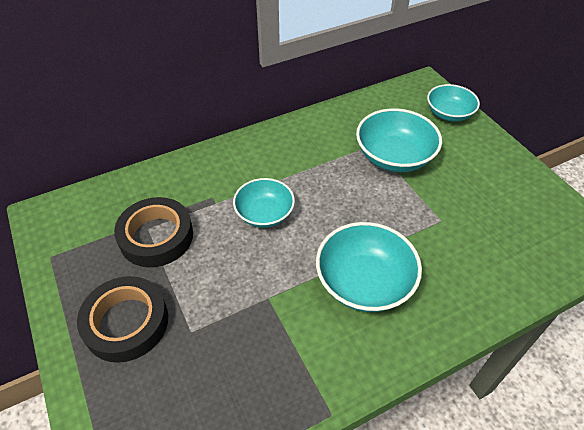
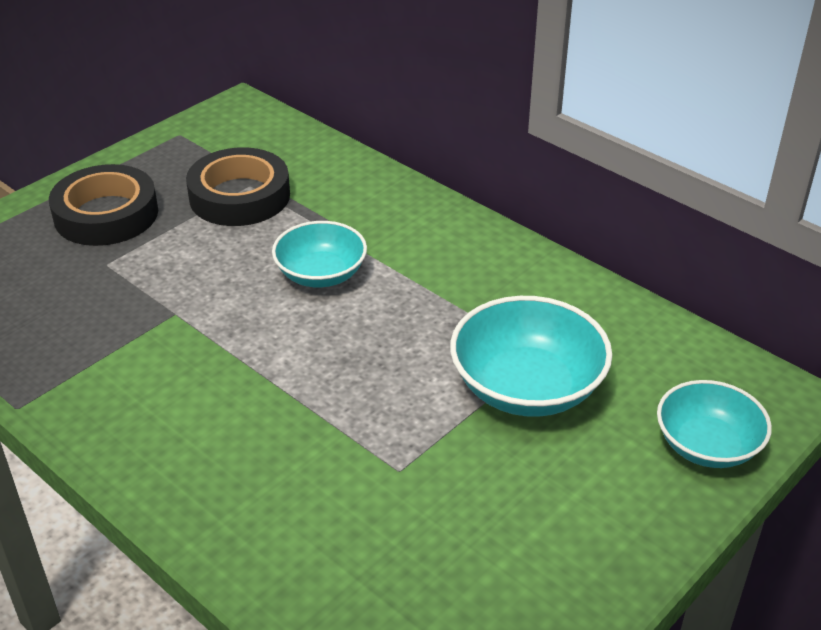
camera: 70 degrees right, 10 degrees down
turquoise bowl [316,222,422,312] -> none

